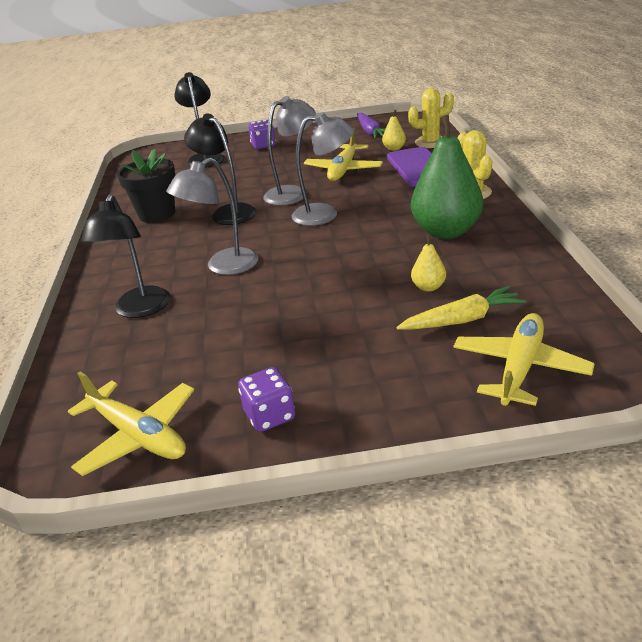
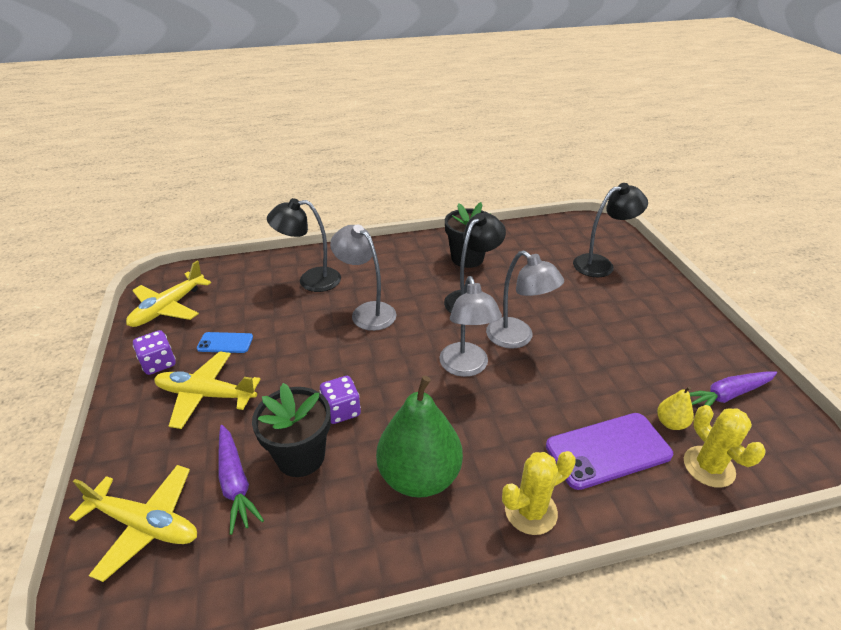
camera: 80 degrees right, 5 degrees up
purple dice [248,120,276,149] -> purple dice moved to [320,376,361,424]
yellow plane [304,128,383,181] -> yellow plane moved to [154,351,261,429]
yellow carrot [396,286,526,330] -> purple carrot [218,425,264,535]
yellow pear [411,235,446,292] -> black flower pot [252,383,331,477]
none -> blue phone [197,332,253,353]

